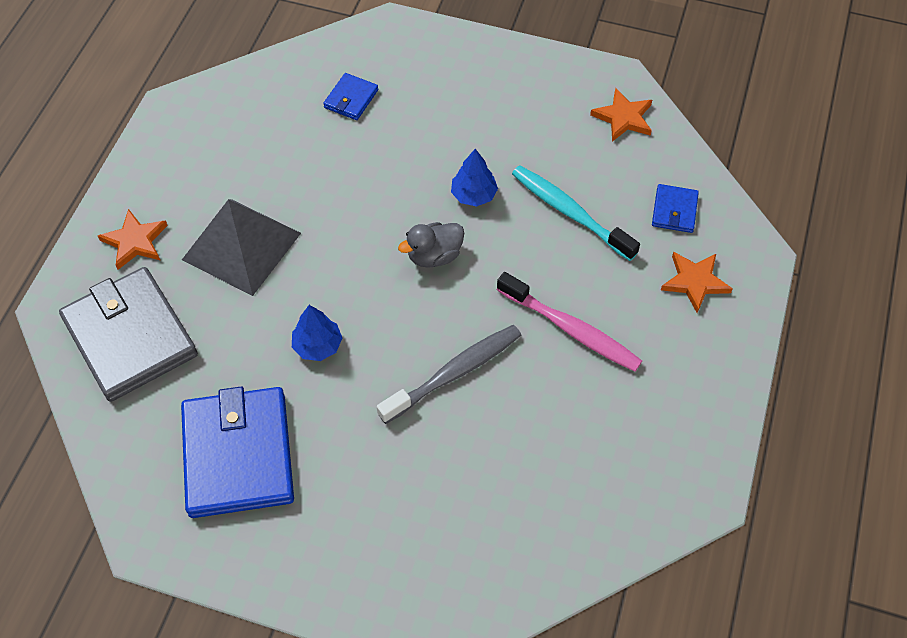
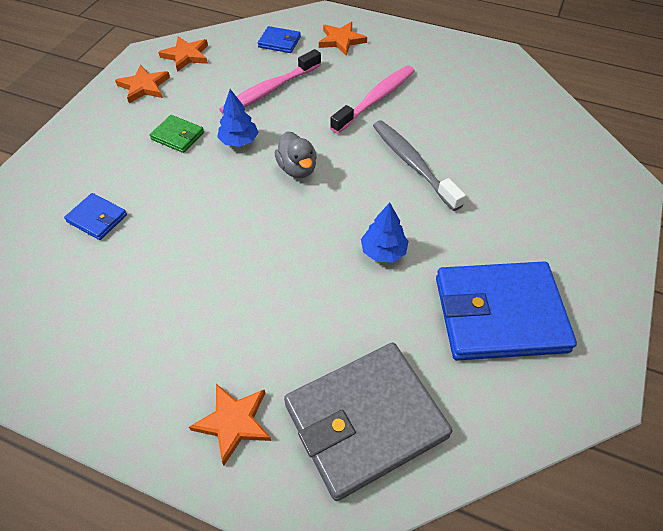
camera: 85 degrees left, 5 degrees down
grey pyramid [182,199,301,296] -> none
turquoise toothbrush [512,166,640,261] -> pink toothbrush [219,49,321,115]
none -> orange star [115,65,170,103]
none -> green wallet [150,115,204,153]

